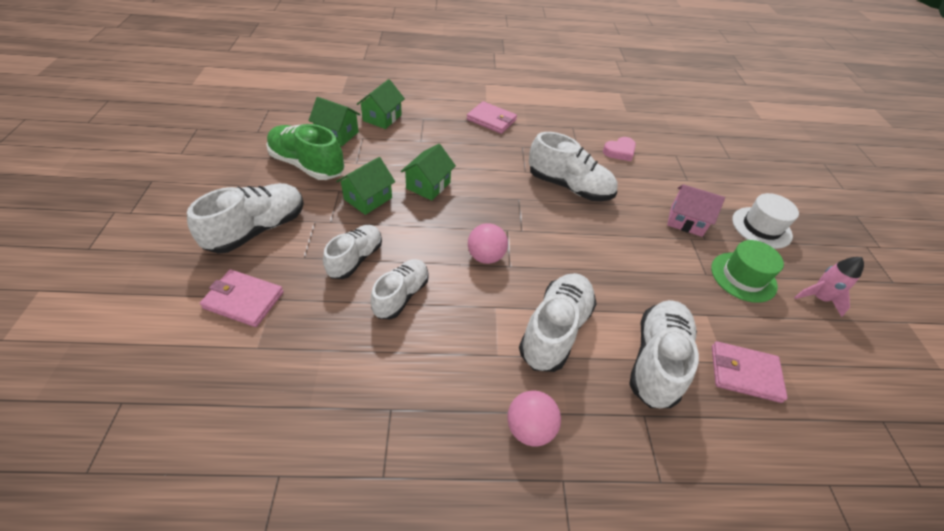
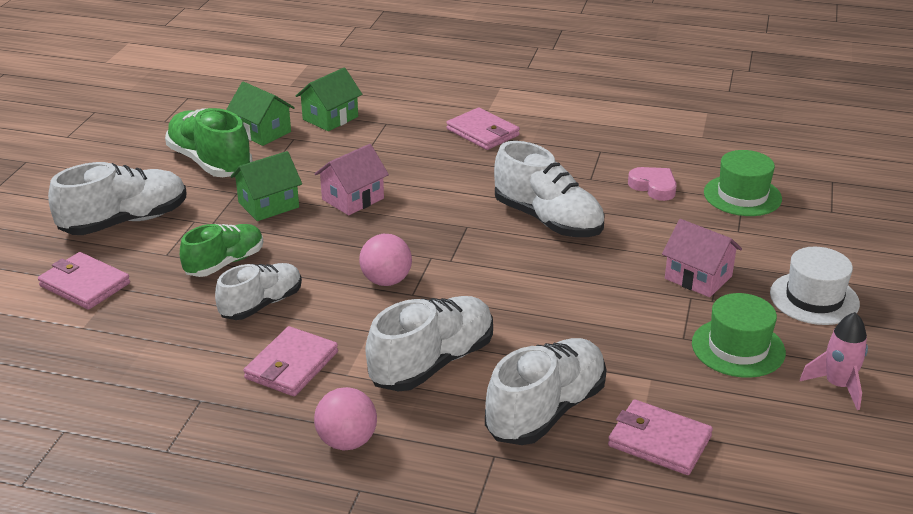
camera: 20 degrees right, 15 degrees down
white shoe [323,225,382,279] -> green shoe [180,224,263,277]
green house [401,144,456,201] -> pink house [315,144,389,215]
pink heart [603,137,636,161] -> pink heart turned 120 degrees counterclockwise [628,167,677,201]
none -> pink wallet [243,326,338,396]
none -> green hat [704,150,782,216]

